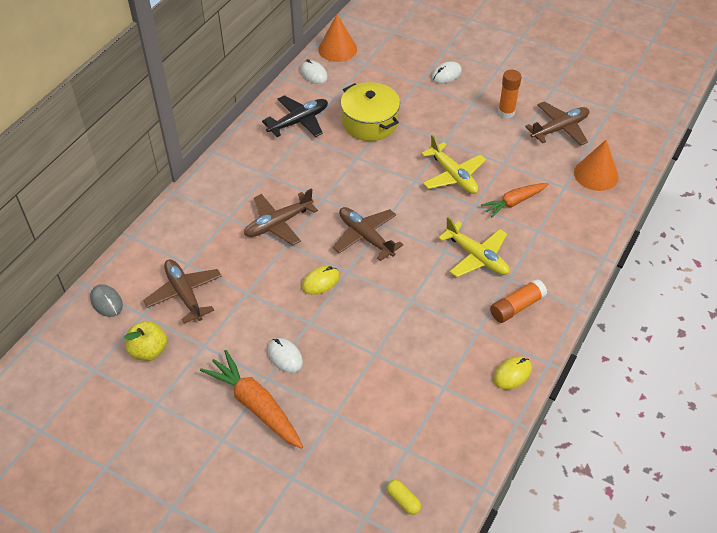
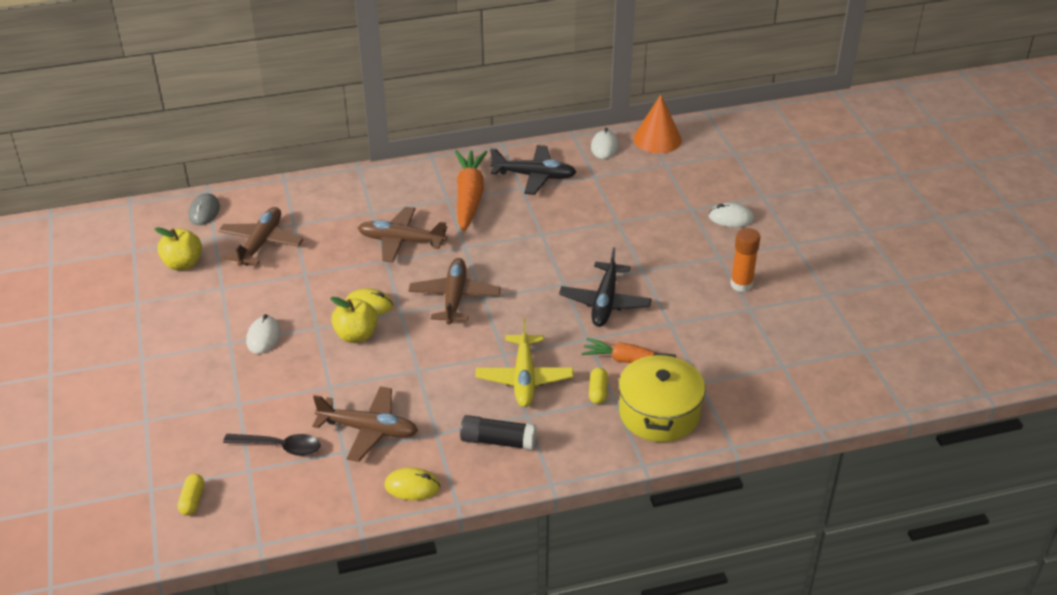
camera: 45 degrees right, 10 degrees down
orange carrot [200,350,303,449] -> orange carrot moved to [455,150,487,232]
yellow pot [341,82,400,141] -> yellow pot moved to [618,353,706,442]
yellow plane [421,135,486,194] -> black plane [559,247,652,327]
orange glue stick [490,279,547,323] -> black glue stick [460,415,536,450]
brown plane [525,101,589,146] -> brown plane moved to [313,386,418,462]
orange cone [574,140,619,191] -> none
none -> black spoon [223,434,321,456]
none -> yellow apple [331,297,378,343]
none -> yellow capsule [589,368,608,404]

